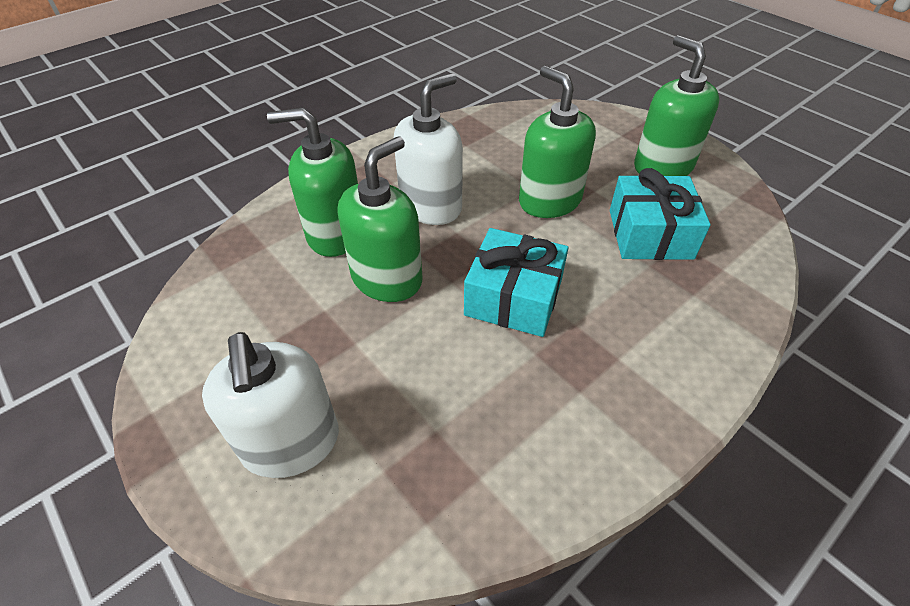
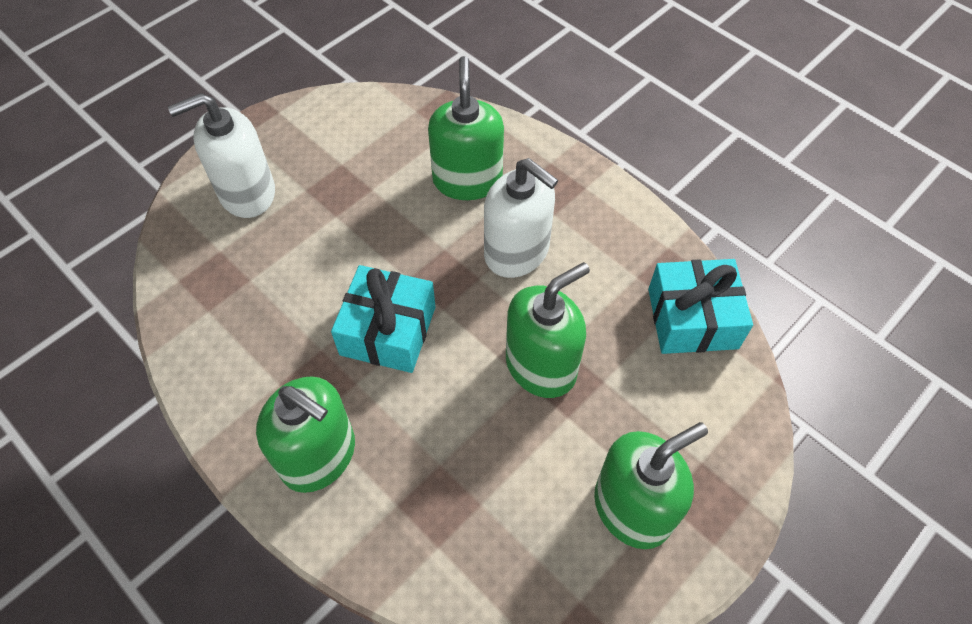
camera: 85 degrees right, 10 degrees up
green soap dispenser [338,136,422,302] -> green soap dispenser moved to [256,376,355,493]
turquoise gift [610,168,711,260] -> turquoise gift moved to [648,259,753,354]

